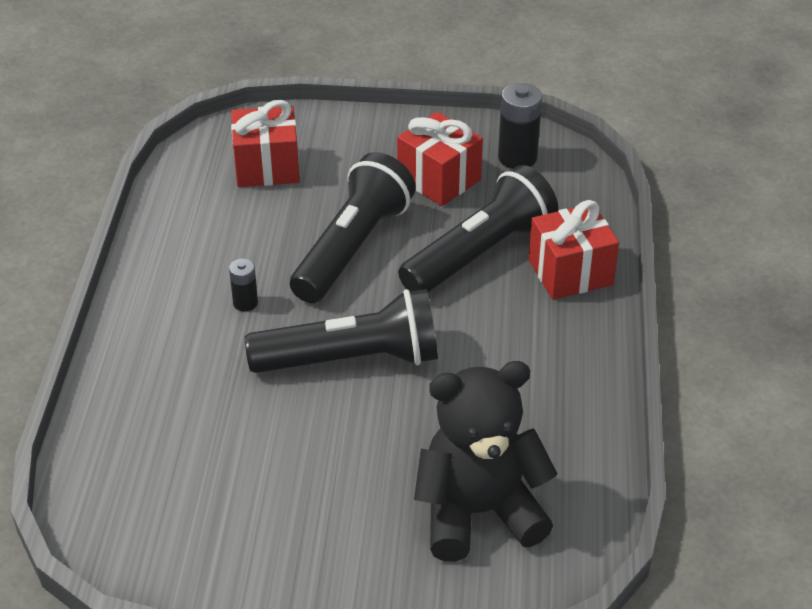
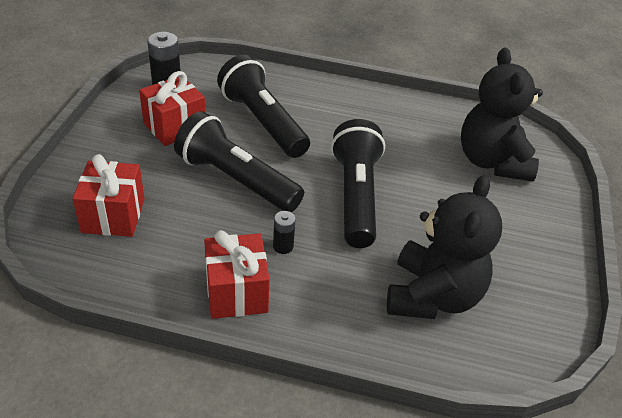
camera: 85 degrees left, 0 degrees up
red gift [529,200,619,300] -> red gift moved to [204,230,270,319]
none -> black teddy bear [387,175,502,319]

